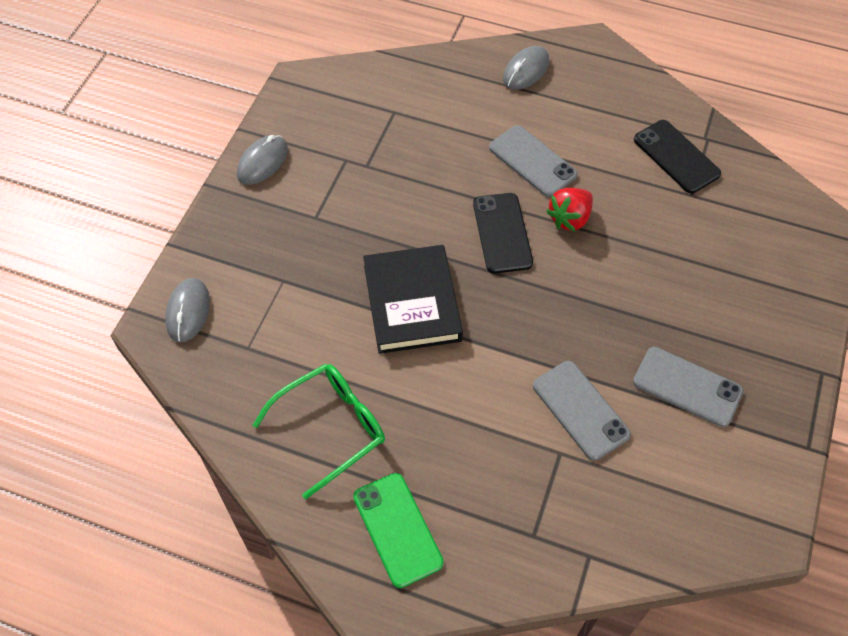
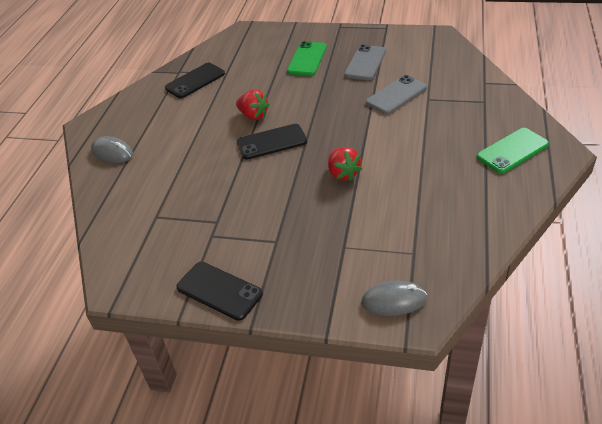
camera: 95 degrees left, 15 degrees down
grey mouse [237,135,288,185] -> black phone [176,262,263,321]
green glasses [252,364,385,499] -> none
black book [363,245,463,354] -> red strawberry [328,147,362,181]
grey phone [489,125,578,197] -> none
none -> green phone [287,41,327,76]

